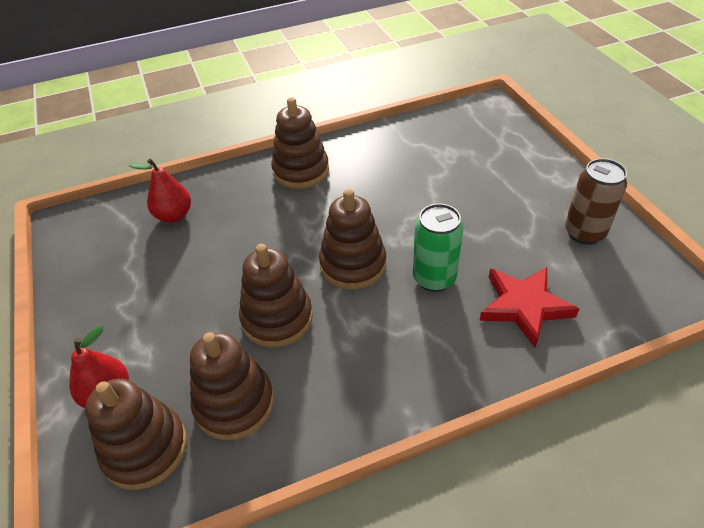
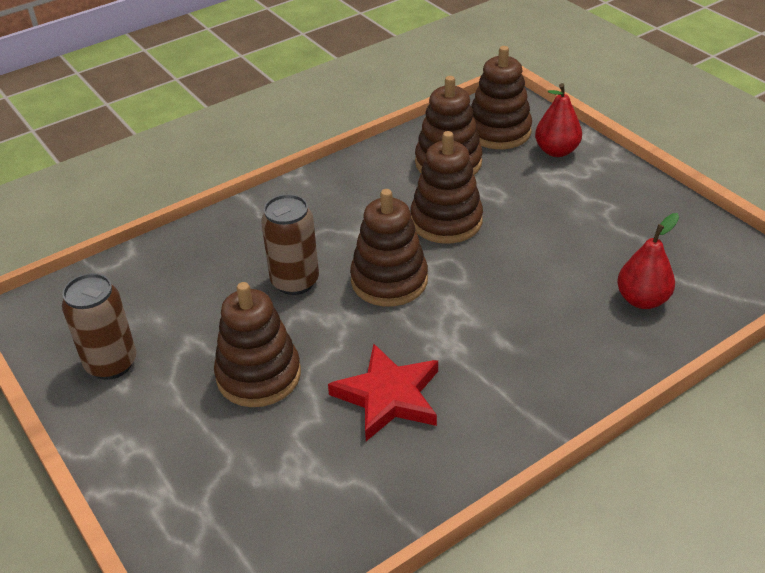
camera: 165 degrees right, 5 degrees down
brown stacking toy [271,97,329,189] -> brown stacking toy moved to [214,282,301,407]
green can [413,203,464,292] -> brown can [261,194,319,295]
red star [479,267,579,348] -> red star moved to [328,344,438,441]

